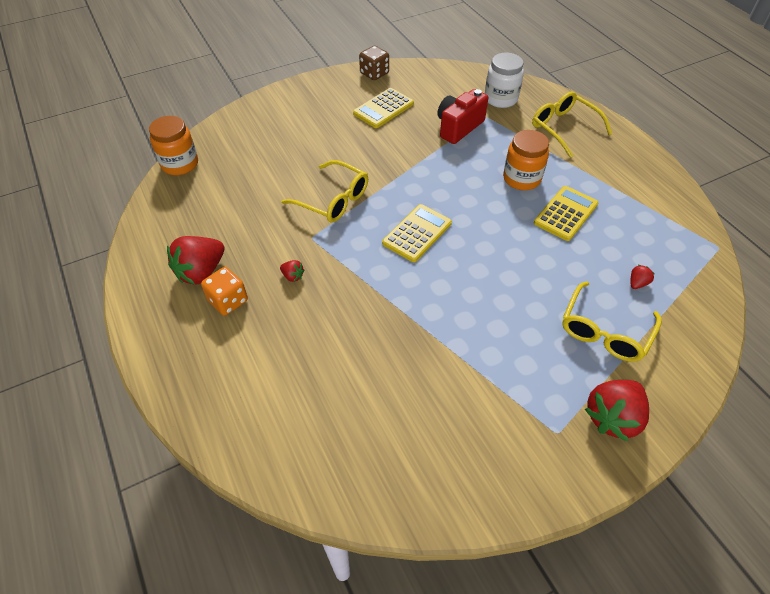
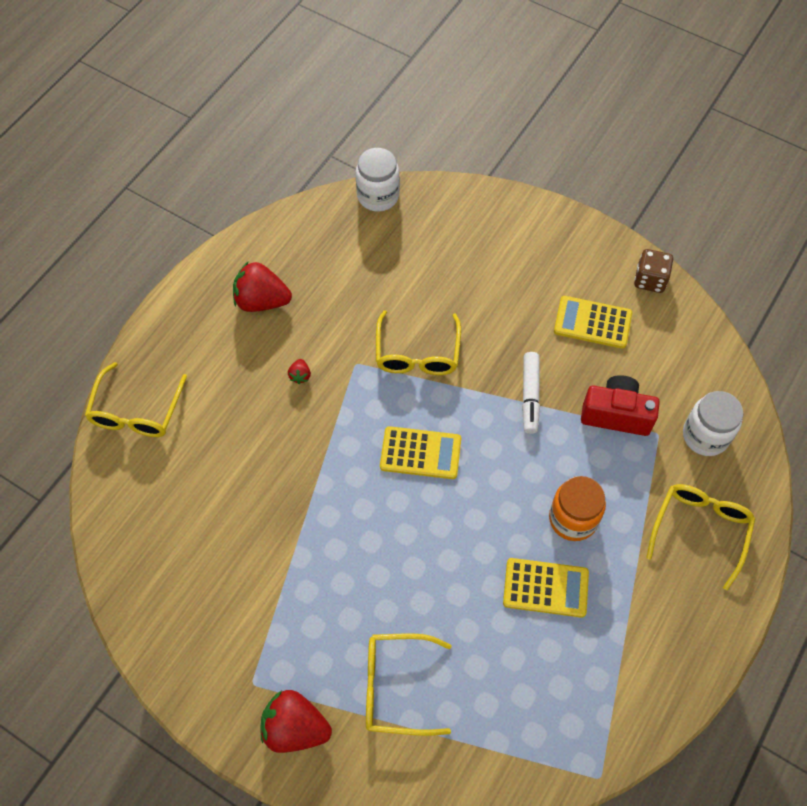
camera: 60 degrees right, 10 degrees up
orange jar [149,116,198,175] -> white jar [356,148,400,212]
orange dice [201,267,248,316] -> none
red strawberry [630,265,655,289] -> none
none -> yellow glasses [85,362,187,437]
none -> white marker [522,352,540,434]

